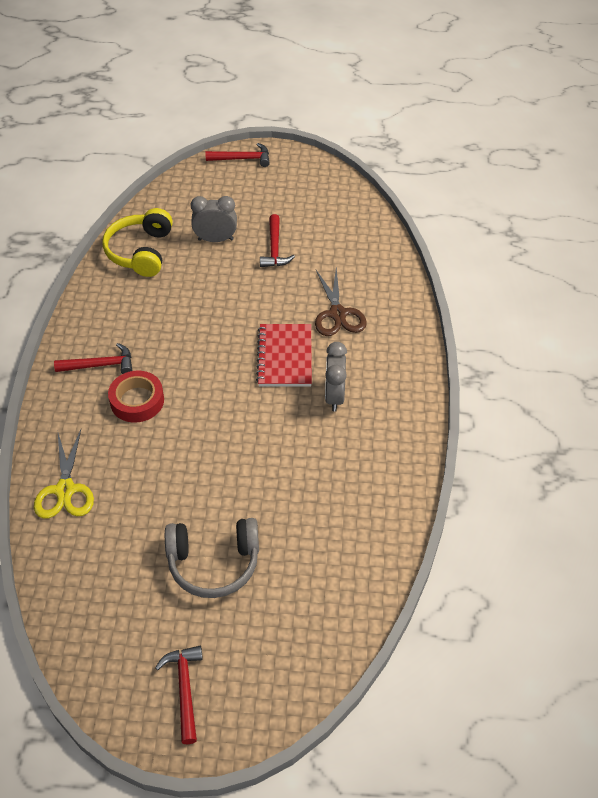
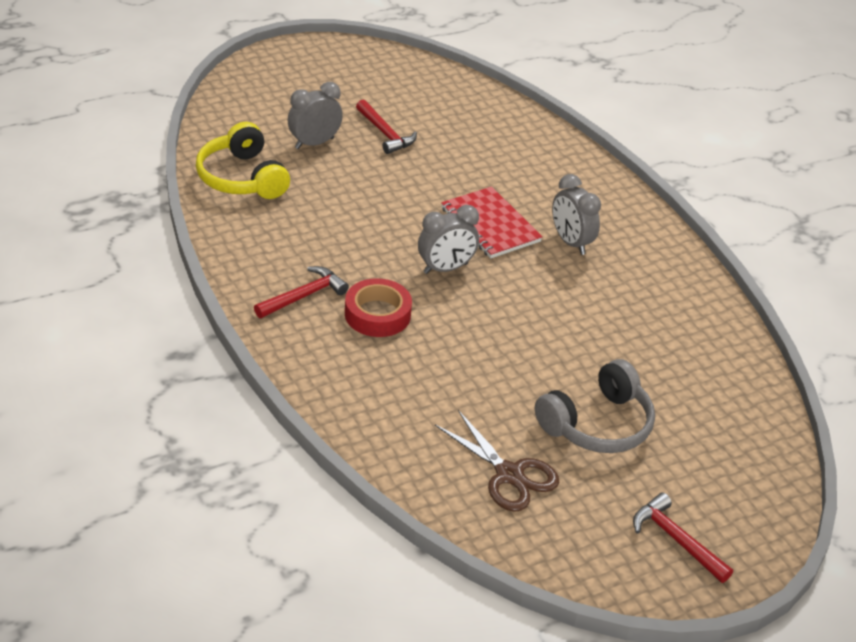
camera: 35 degrees left, 10 degrees down
yellow scissors [34,430,94,519] -> none
red hammer [205,143,270,167] -> none
brown scissors [315,268,367,336] -> brown scissors moved to [435,410,559,512]
none -> grey clock [418,205,479,274]

